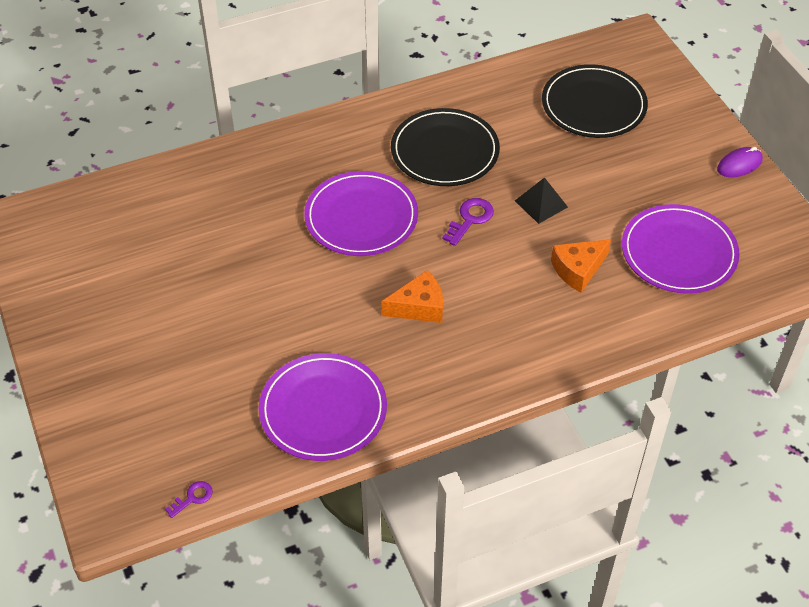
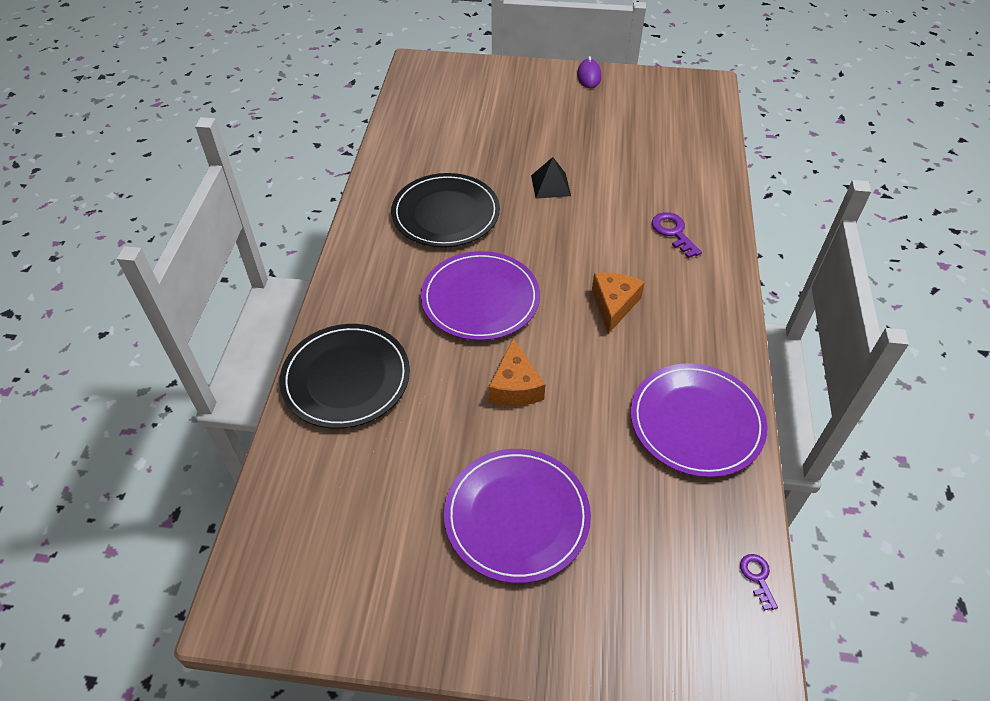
camera: 60 degrees left, 0 degrees up
purple key [442,198,494,246] -> purple key moved to [652,212,702,258]
black plate [542,64,648,138] -> black plate moved to [280,324,410,429]
orange cheese [551,239,611,292] -> orange cheese moved to [489,338,545,406]
purple plate [622,204,739,294] -> purple plate moved to [444,449,591,583]

